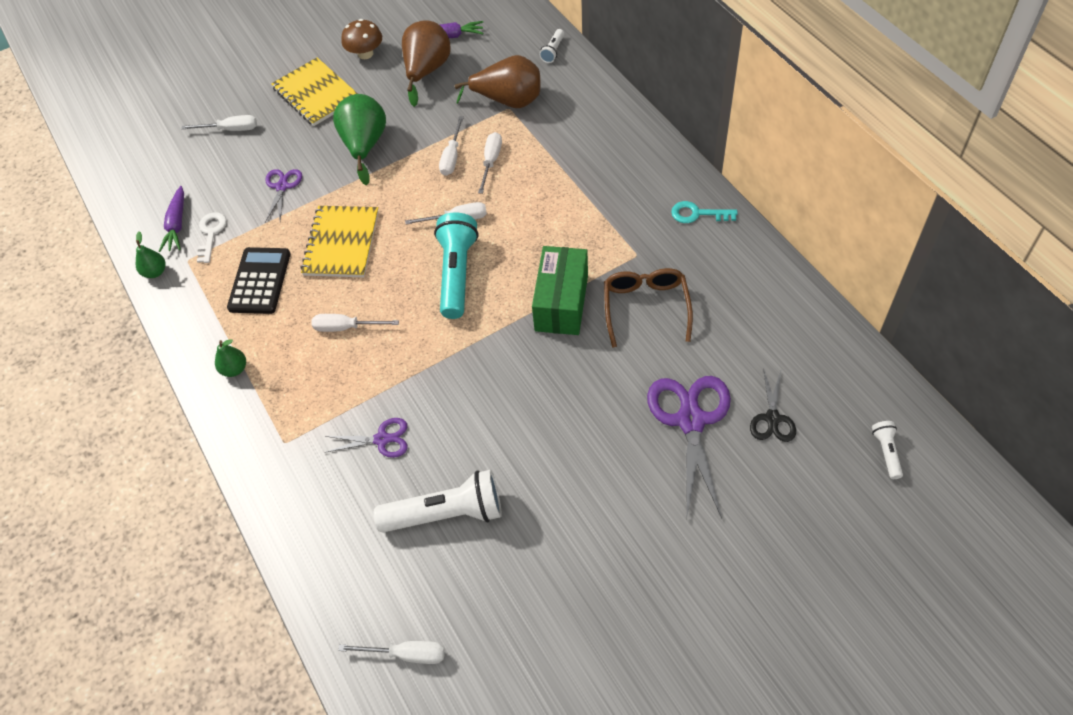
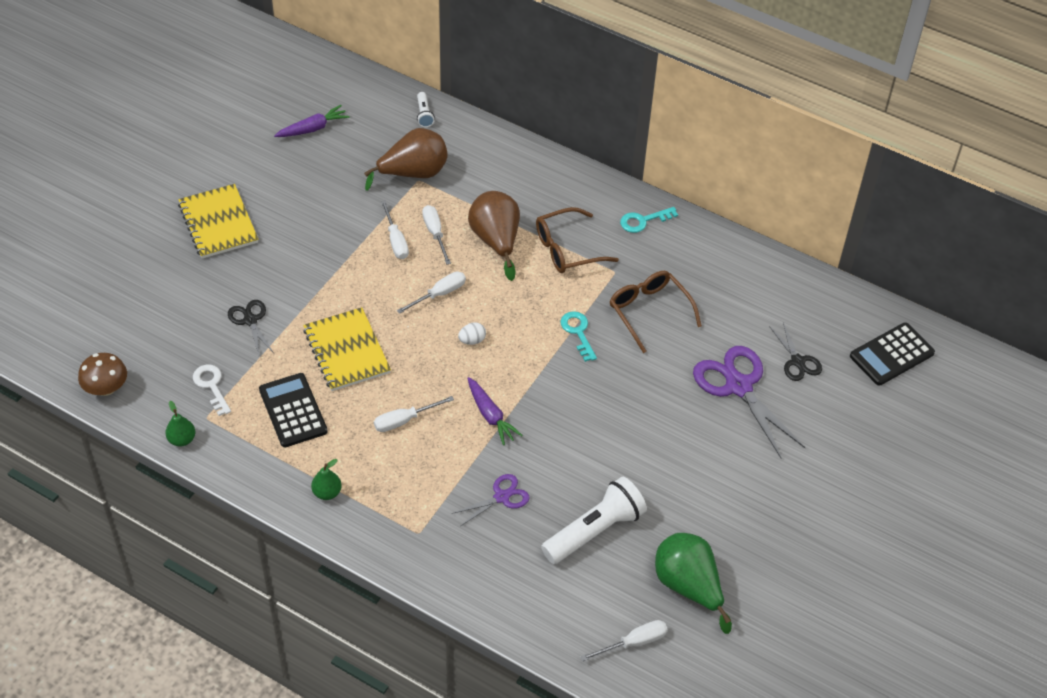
camera: 35 degrees left, 5 degrees down
purple carrot [158,186,184,252] -> purple carrot moved to [467,377,523,445]
white screwdriver [181,115,257,131] -> none
purple scissors [265,169,302,222] -> black scissors [228,300,274,355]
yellow notebook [271,58,358,126] -> yellow notebook turned 45 degrees clockwise [178,184,259,259]
green pear [333,94,386,185] -> green pear moved to [655,533,732,634]
brown mushroom [342,19,382,59] -> brown mushroom moved to [78,353,127,396]
brown pear [402,20,451,107] -> brown pear moved to [468,191,520,281]
turquoise flashlight [434,212,479,319] -> white egg [458,322,486,345]
green box [532,246,588,335] -> turquoise key [560,311,597,362]
white flashlight [872,421,903,479] -> black calculator [850,322,935,386]
none -> brown glasses [536,207,619,273]

